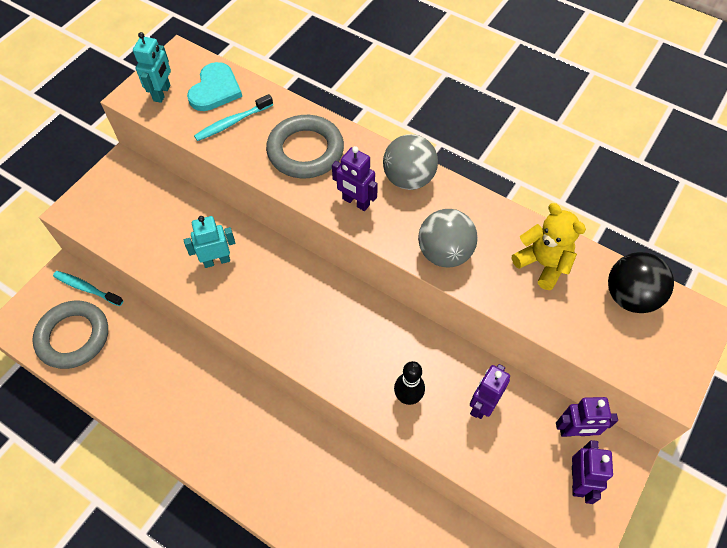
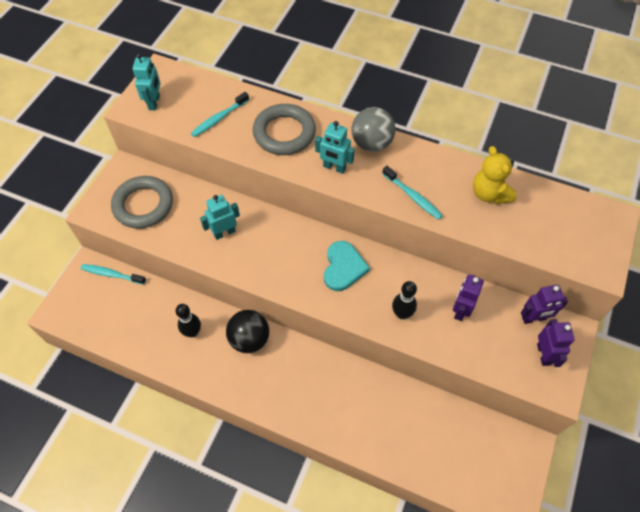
camera: 10 degrees left, 0 degrees up
grey ring [32,300,108,369] -> grey ring moved to [111,176,173,229]
turquoise heart [187,62,242,111] -> turquoise heart moved to [324,241,370,291]
purple robot [332,146,378,211] -> turquoise robot [315,121,355,174]
grey ball [418,209,478,268] -> turquoise toothbrush [382,166,443,220]
yellow teddy bear [512,203,586,290] -> yellow teddy bear turned 150 degrees counterclockwise [473,146,516,204]
black ball [608,252,674,313] -> black ball moved to [226,310,269,353]
none -> black bowling pin [175,304,201,337]

